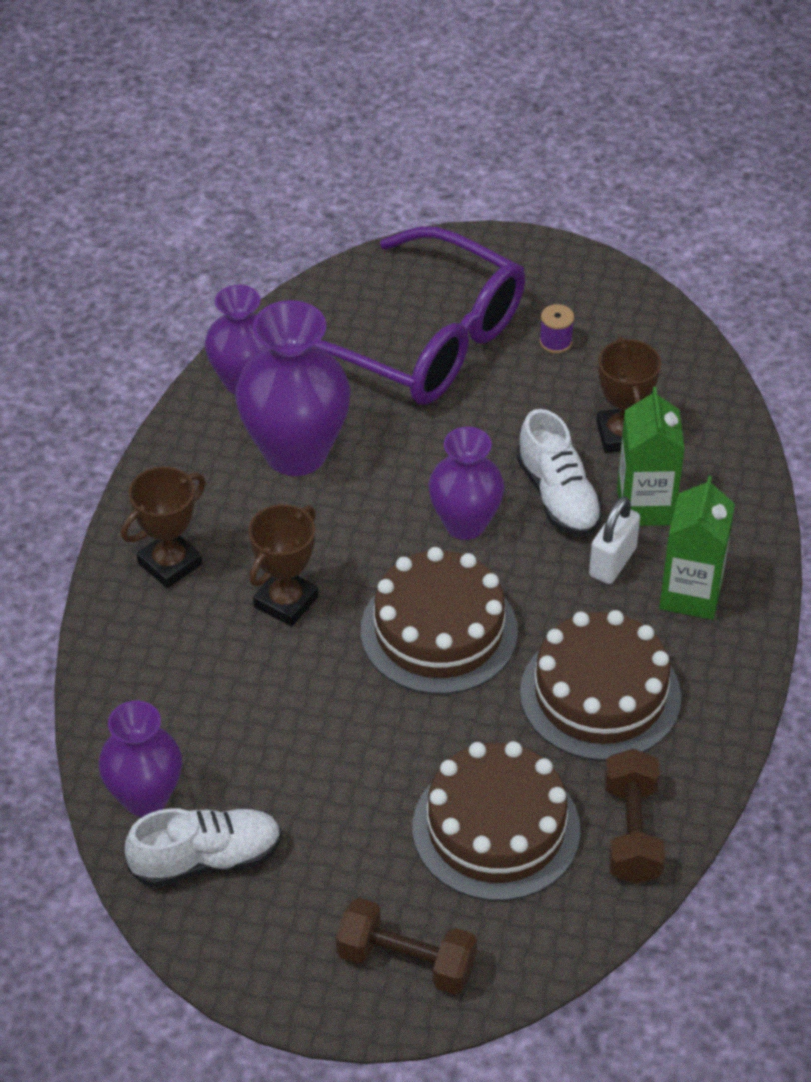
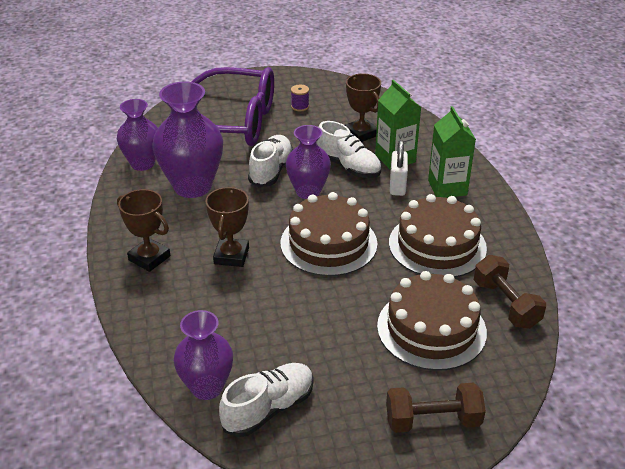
camera: 25 degrees left, 10 degrees down
brown trophy [121,467,206,588] -> brown trophy turned 75 degrees counterclockwise [117,189,170,272]
none -> white shoe [248,135,293,187]

